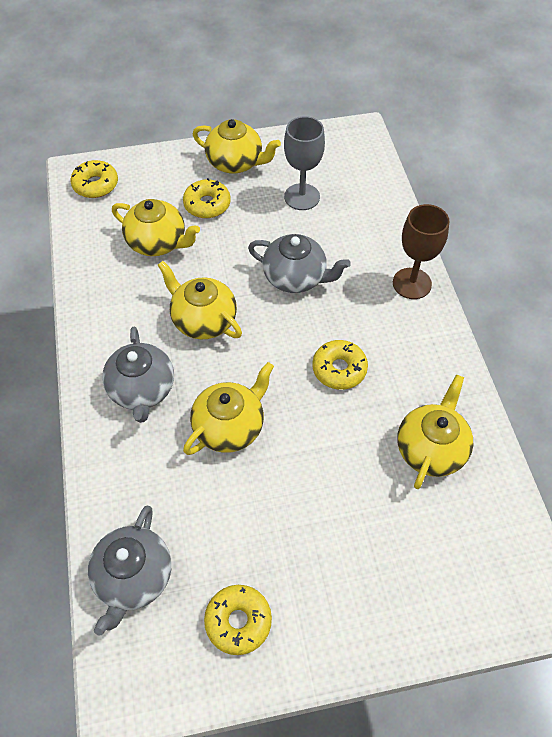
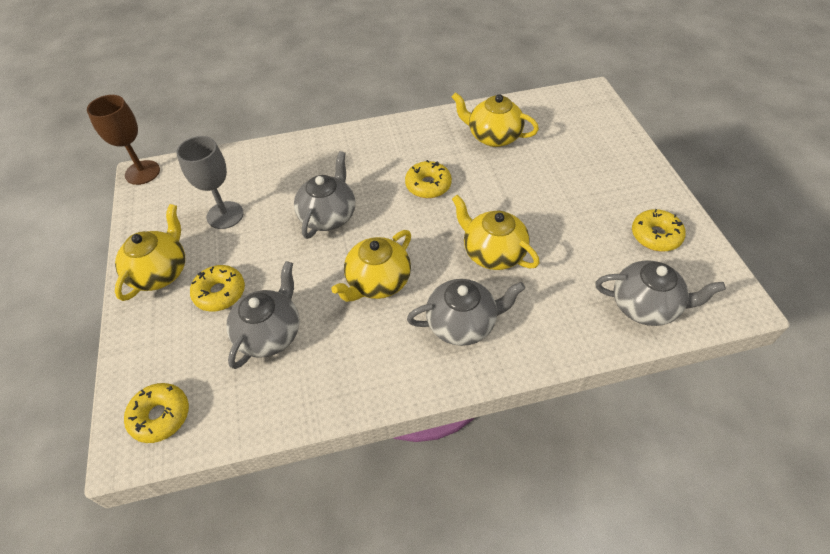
camera: 90 degrees left, 5 degrees down
yellow teapot [112,199,200,256] -> grey teapot [226,261,300,369]
brown goblet [393,204,450,299] -> brown goblet moved to [87,95,160,185]

